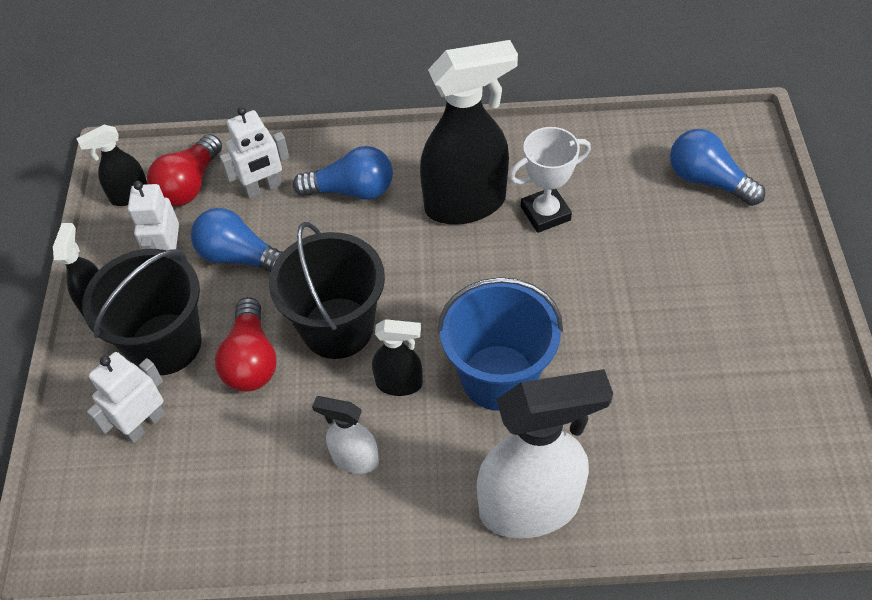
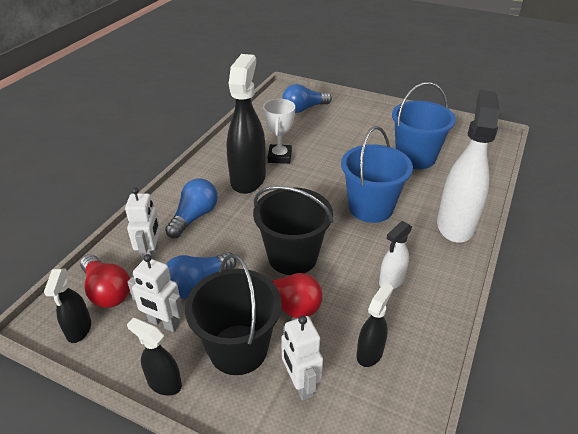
camera: 65 degrees left, 15 degrees down
black spray bottle [372,319,423,396] -> black spray bottle moved to [356,283,393,367]
none -> blue bucket [392,82,456,169]

